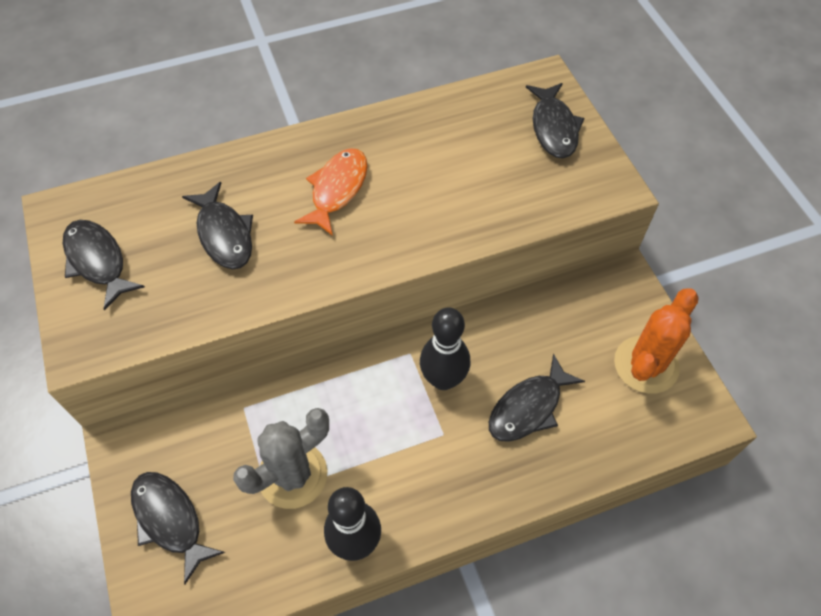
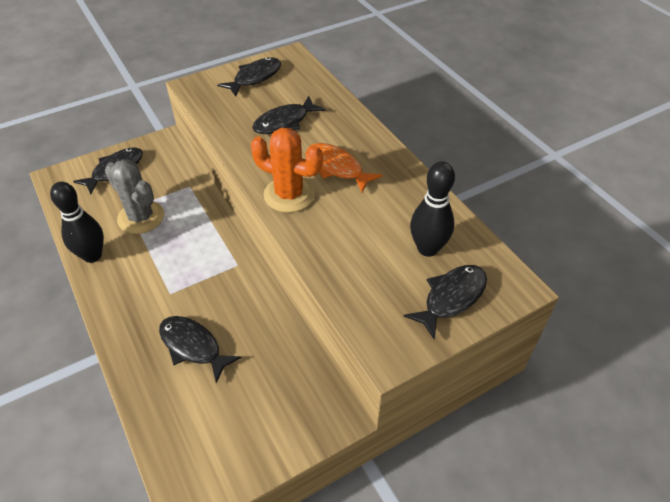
camera: 80 degrees right, 10 degrees down
orange fish [294,148,368,236] -> orange fish turned 150 degrees counterclockwise [307,143,383,193]
black bowling pin [420,308,470,390] -> black bowling pin moved to [410,161,455,257]
black fish [526,83,585,158] -> black fish turned 150 degrees clockwise [404,265,487,340]
orange cactus [614,288,699,394] -> orange cactus moved to [251,128,323,213]

